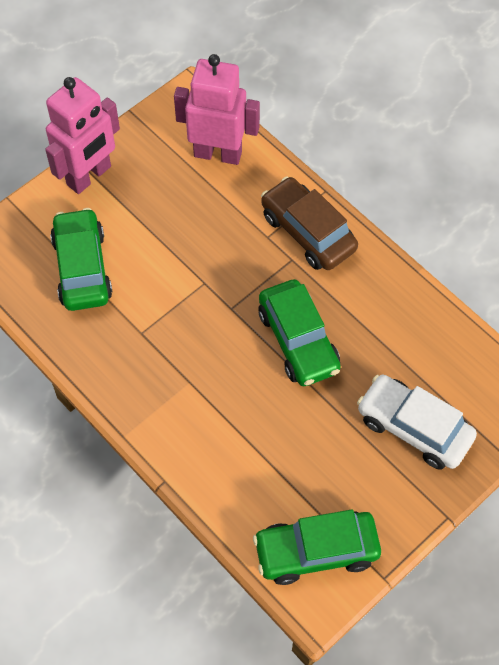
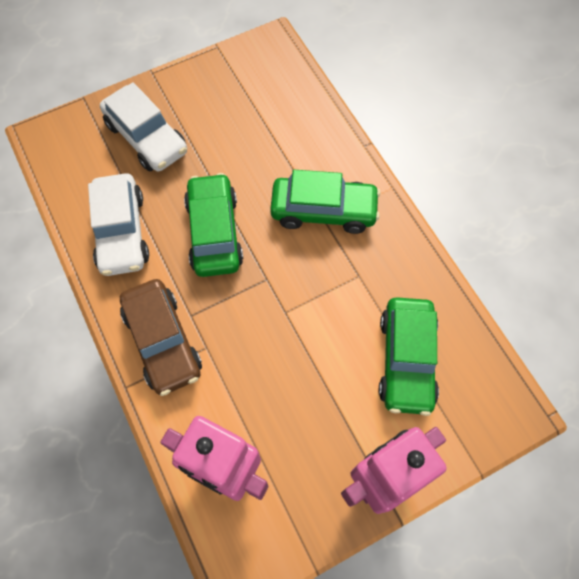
camera: 165 degrees left, 5 degrees up
green car [253,509,381,585] -> green car moved to [270,170,380,234]
none -> white car [88,173,149,276]

